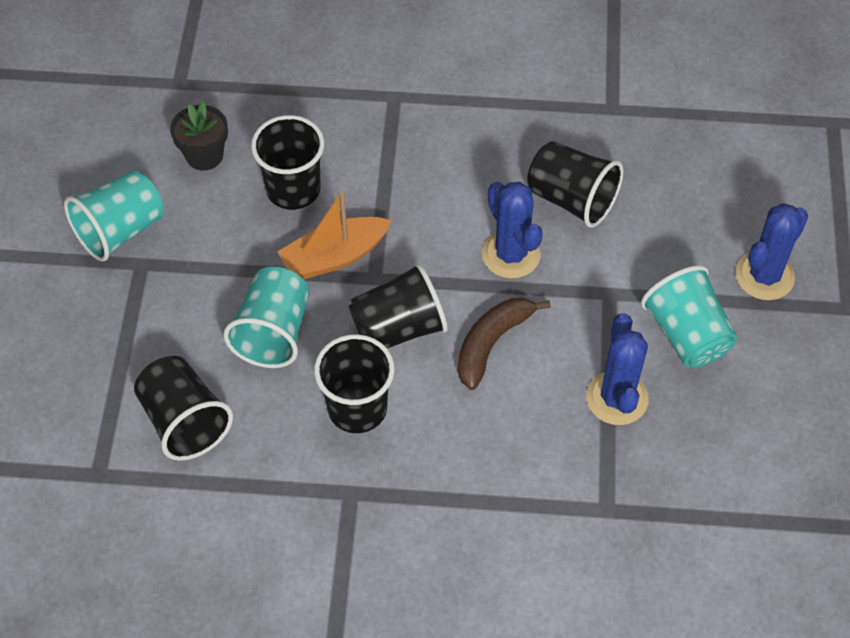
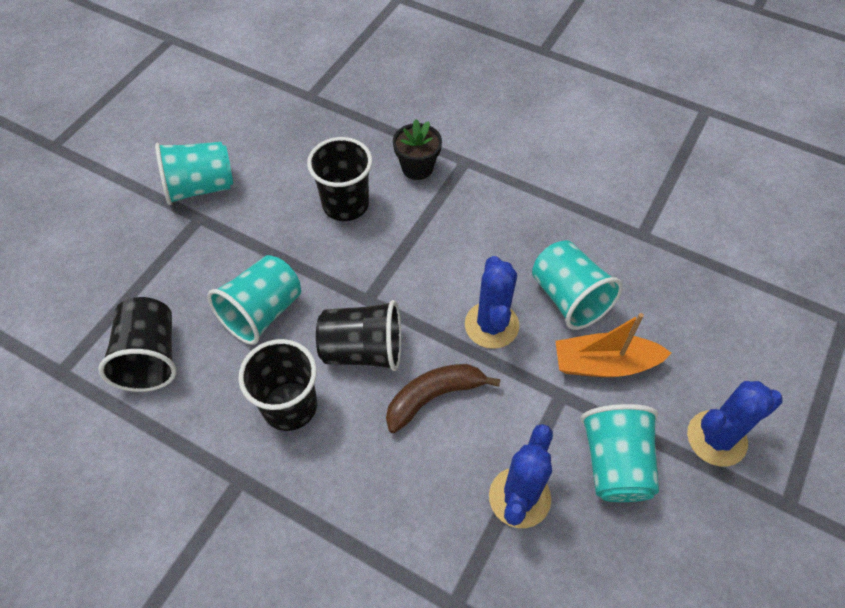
camera: 25 degrees right, 0 degrees up
black flower pot [170,102,228,171] -> black flower pot moved to [393,119,442,180]
orange boat [277,191,392,279] -> orange boat moved to [555,313,671,377]
black cup [527,141,624,228] -> turquoise cup [532,240,623,330]

